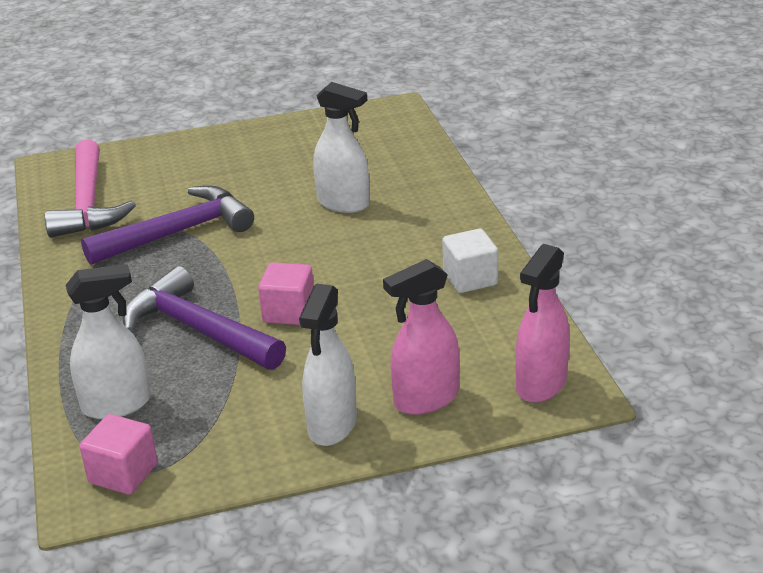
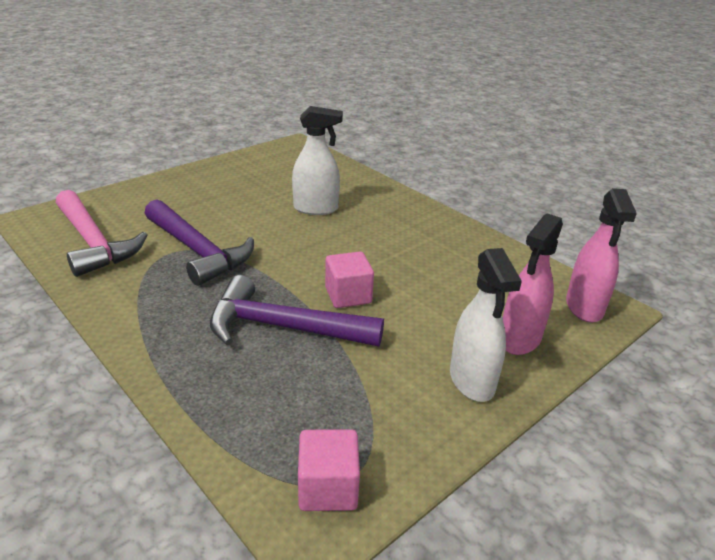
camera: 30 degrees left, 0 degrees up
white spray bottle [66,264,150,419] -> none
purple hammer [81,186,254,265] -> purple hammer turned 105 degrees clockwise [145,199,254,286]
white cube [442,229,498,293] -> none

